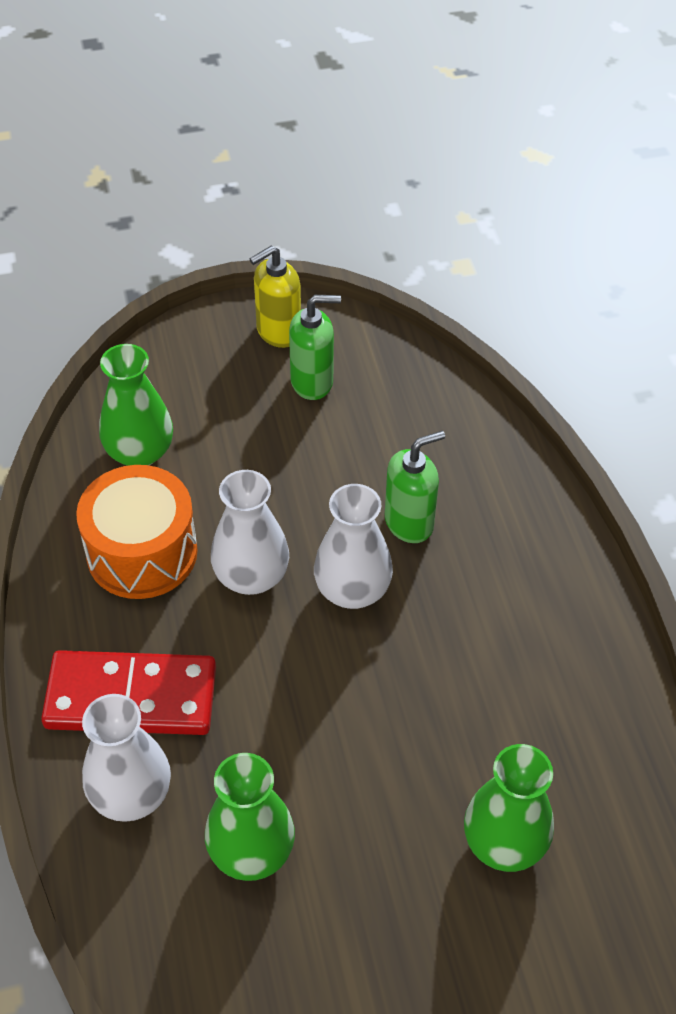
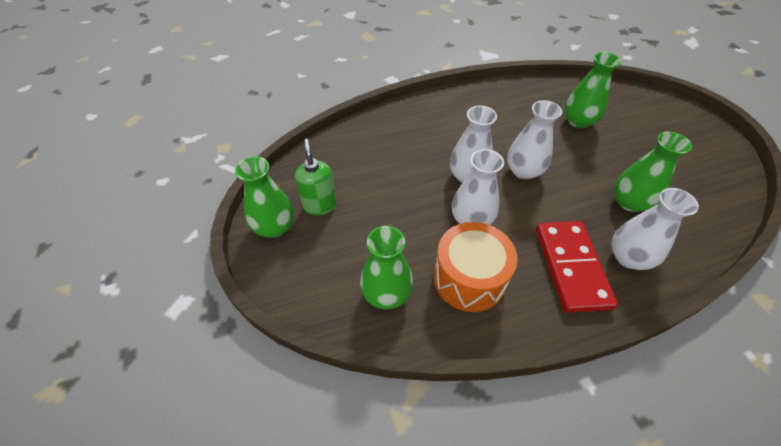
camera: 95 degrees left, 0 degrees up
yellow soap dispenser [250,246,301,348] -> green vase [235,156,294,238]
green soap dispenser [385,431,445,543] -> none
none -> white vase [507,100,562,180]

